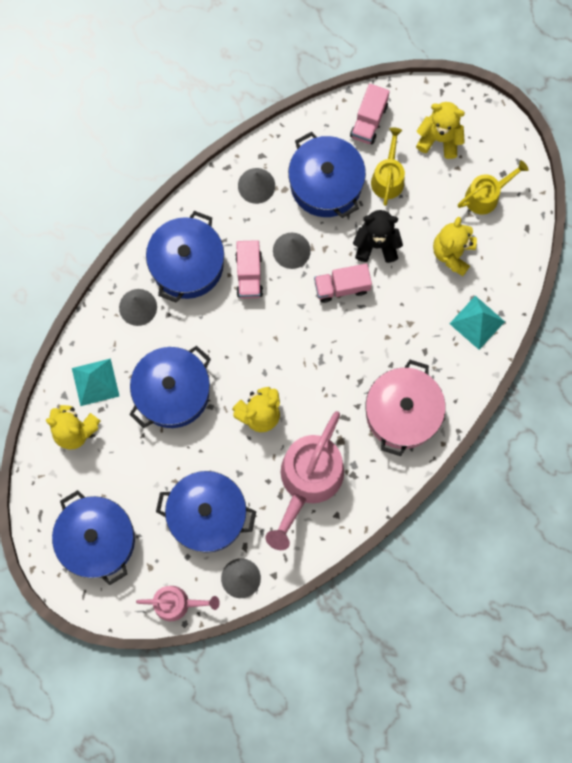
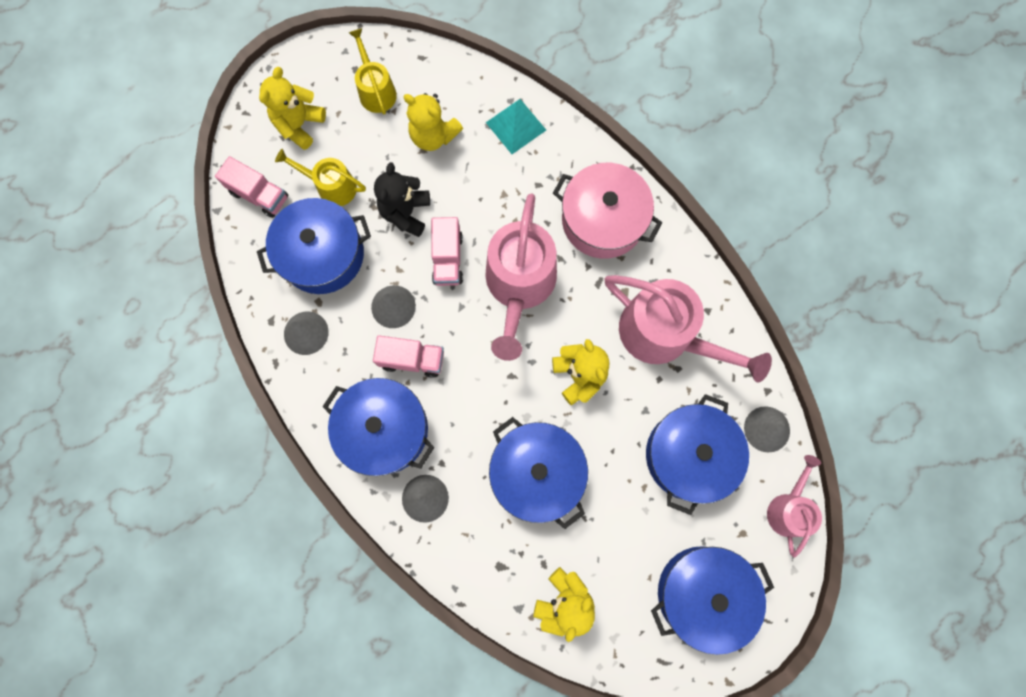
camera: 80 degrees left, 0 degrees up
turquoise pyramid [72,358,119,406] -> none
none -> pink watering can [485,193,557,361]

